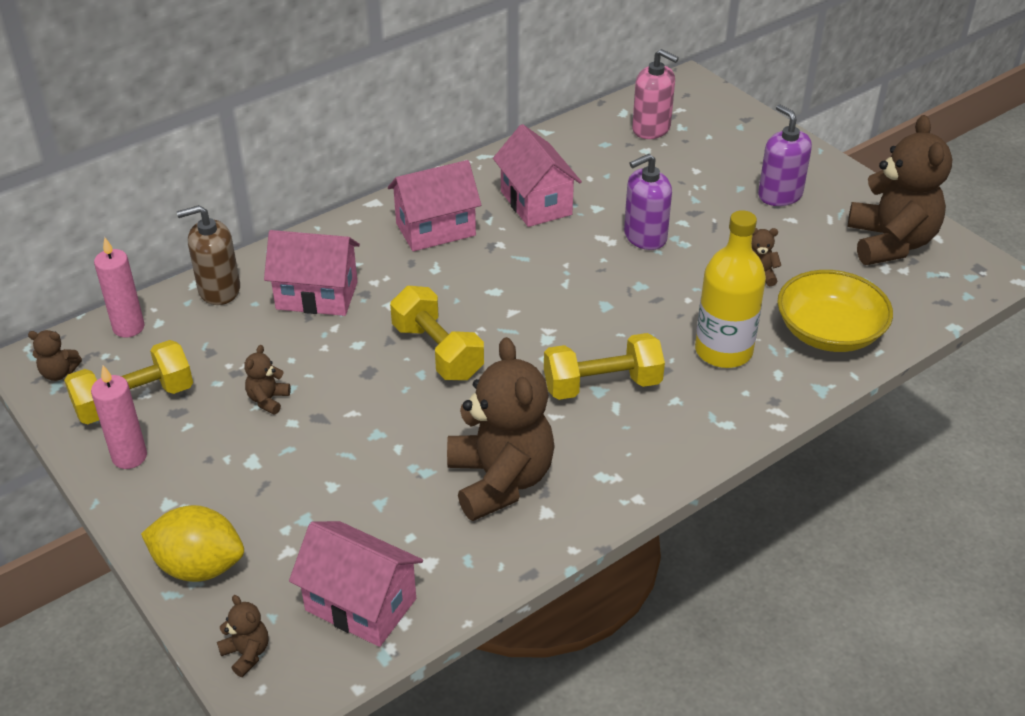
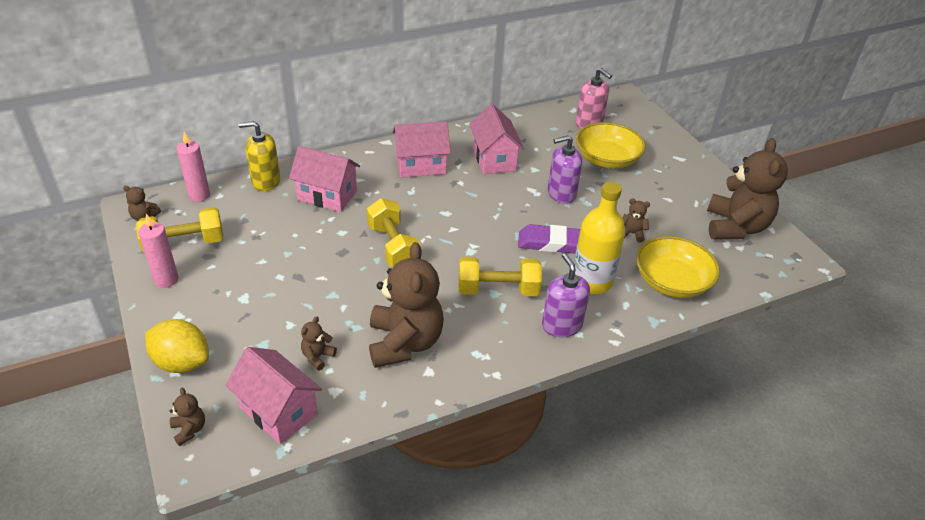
camera: 10 degrees right, 0 degrees up
brown soap dispenser [177,205,240,305] -> yellow soap dispenser [239,121,280,191]
brown teddy bear [244,345,291,415] -> brown teddy bear moved to [301,316,337,371]
purple soap dispenser [758,104,812,206] -> purple soap dispenser moved to [542,253,590,337]
none -> purple eraser [518,224,580,253]
none -> yellow bowl [576,122,646,169]

